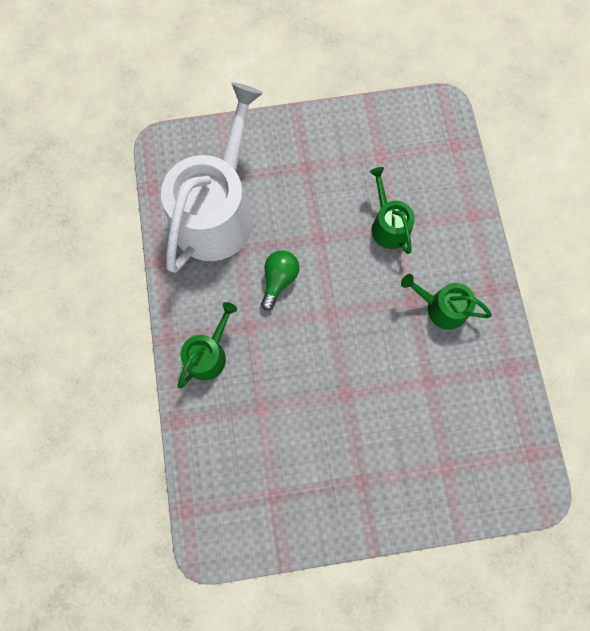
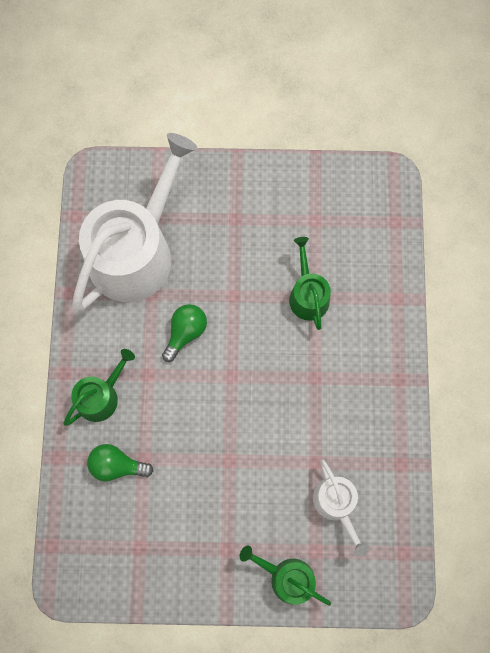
camera: 10 degrees right, 0 degrees up
green watering can [401,274,492,330] -> green watering can moved to [240,546,331,606]
none -> green light bulb [87,444,153,482]
none -> white watering can [313,459,369,557]

